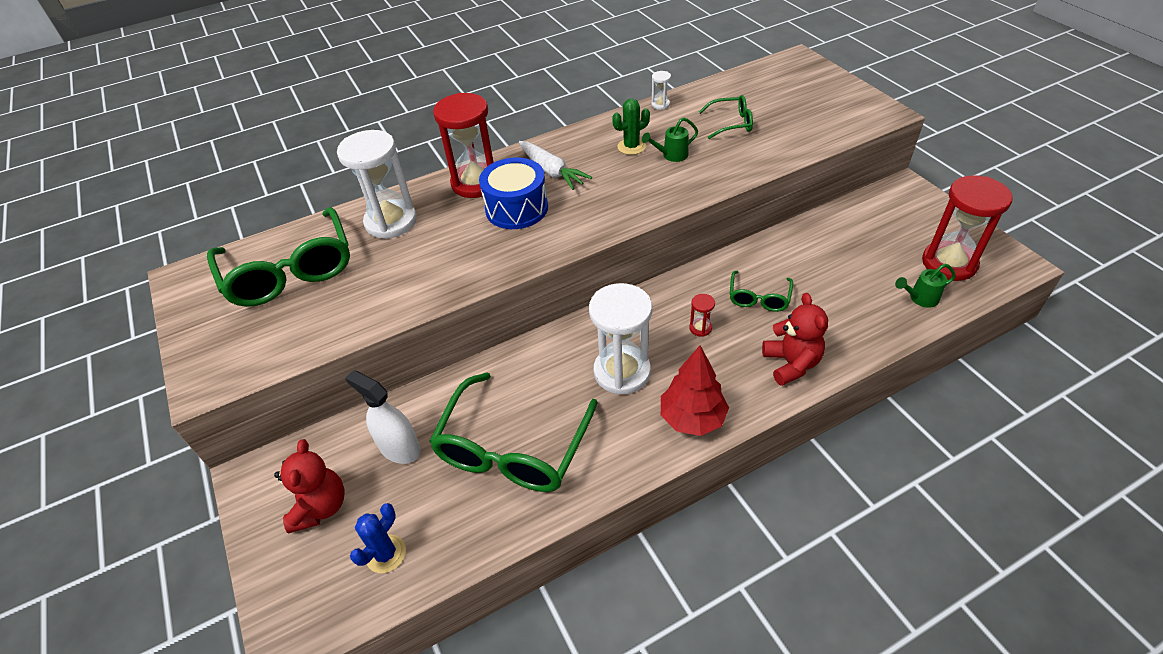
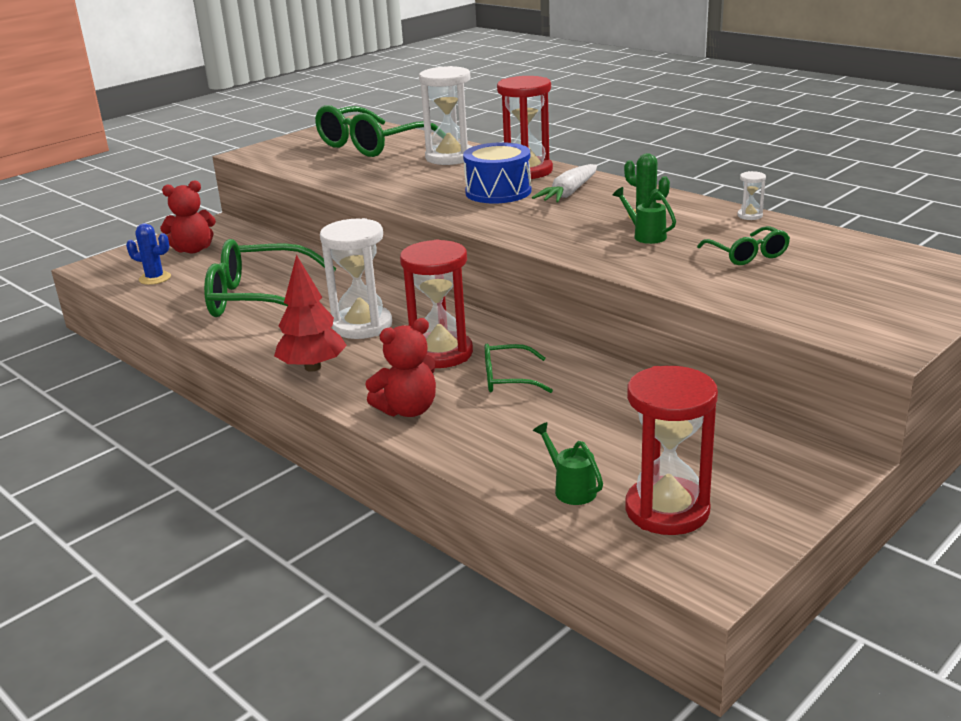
camera: 70 degrees right, 20 degrees down
white spray bottle [345,370,421,464] -> none
red hourglass [689,294,715,337] -> red hourglass [400,239,473,368], size x2.43

